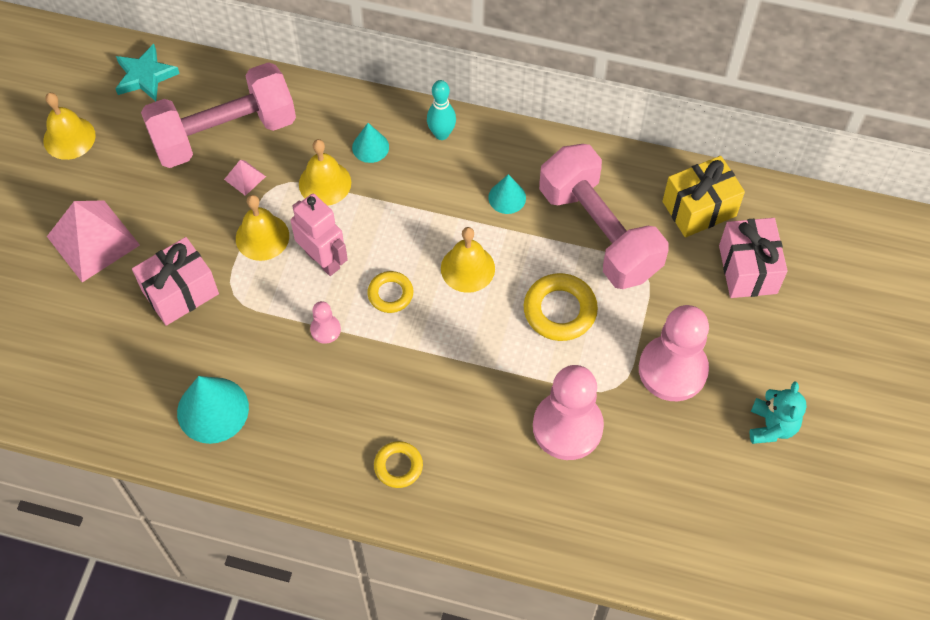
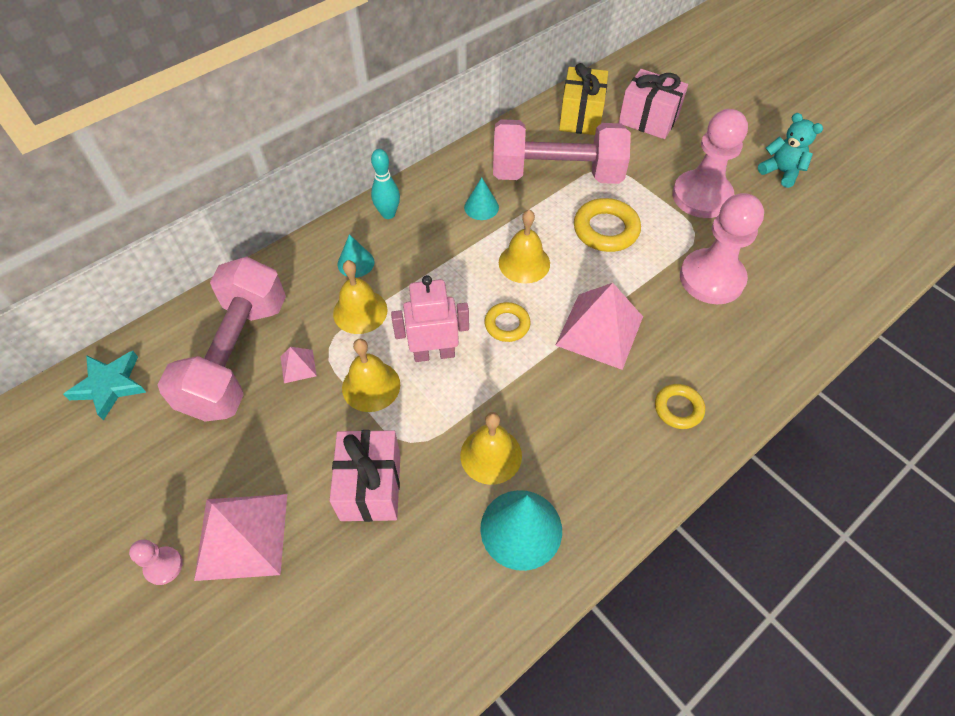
camera: 55 degrees left, 5 degrees down
yellow bell [43,93,96,160] -> yellow bell moved to [460,412,522,485]
pink pawn [310,301,341,344] -> pink pawn moved to [129,539,183,585]
none -> pink pyramid [555,283,643,370]

